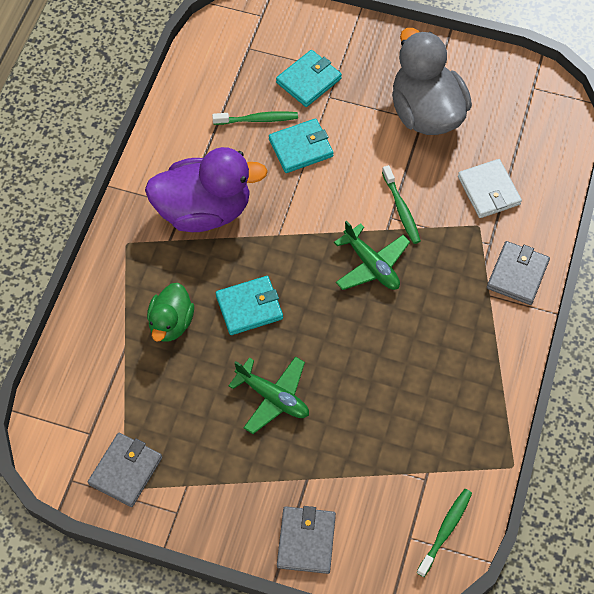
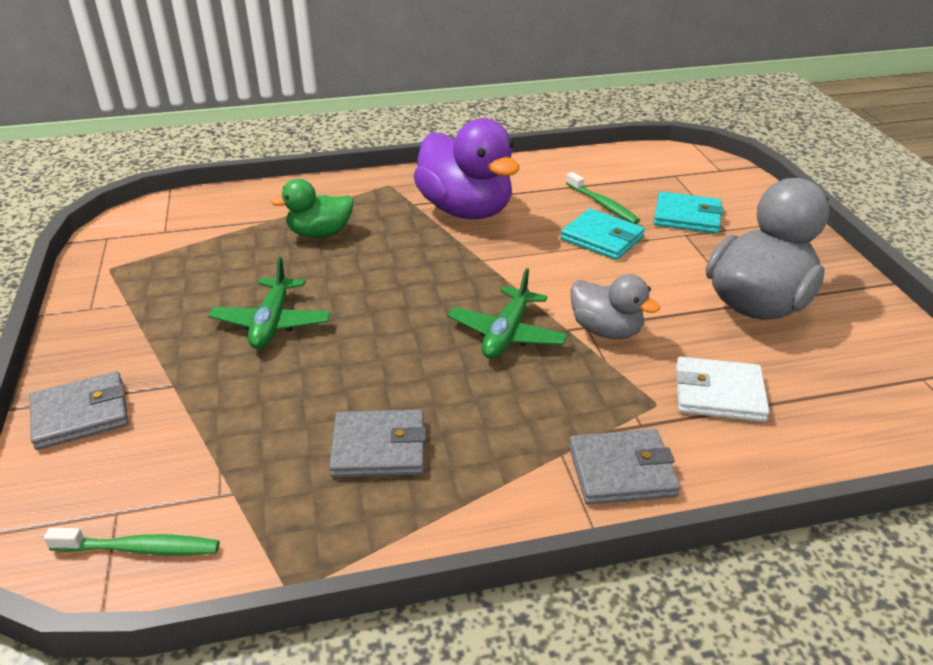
camera: 60 degrees right, 25 degrees down
grey wallet [88,433,162,507] -> grey wallet moved to [329,410,426,477]
turquoise wallet [216,276,283,335] -> none
green toothbrush [382,165,421,244] -> grey duck [570,274,660,339]
white wallet [458,159,522,218] -> white wallet turned 60 degrees clockwise [676,357,769,422]

